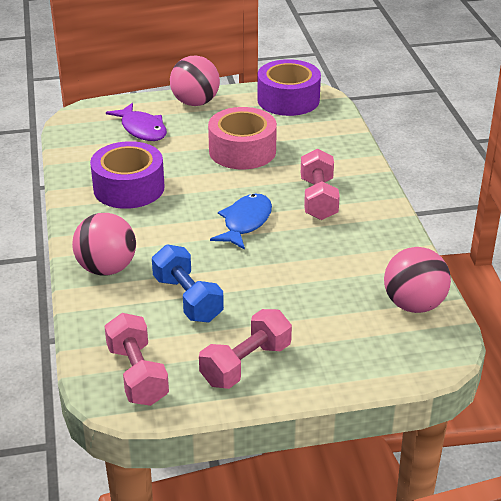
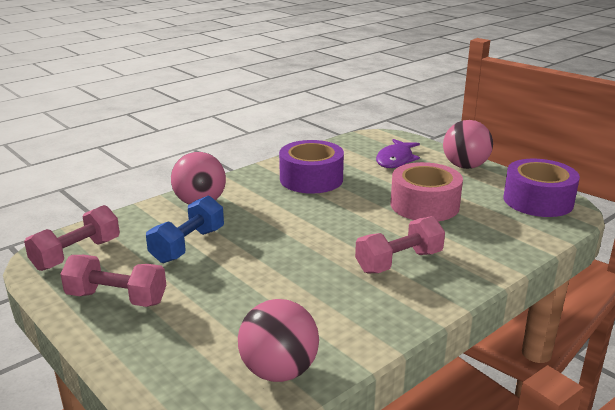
camera: 60 degrees right, 10 degrees down
blue fish [210,194,272,250] -> none

